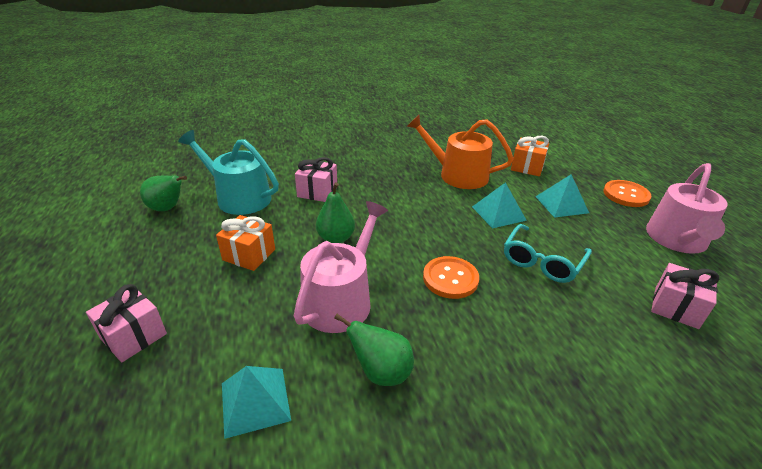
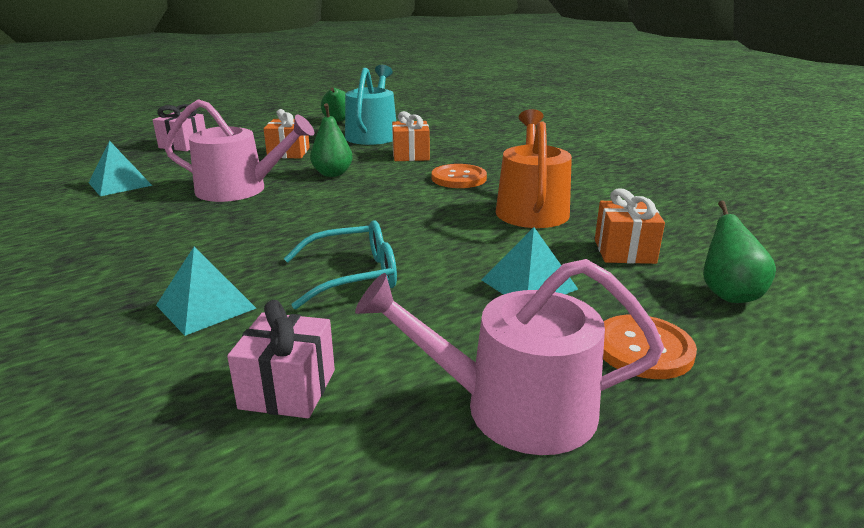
camera: 70 degrees right, 10 degrees down
pink gift [295,157,337,202] -> orange gift [392,111,430,161]
green pear [334,314,414,386] -> green pear moved to [703,201,776,303]
orange button [423,256,479,299] -> orange button moved to [432,164,487,188]
turquoise pyramid [472,182,527,228] -> turquoise pyramid moved to [156,247,256,336]
turquoise glasses [504,224,592,283] -> turquoise glasses turned 150 degrees clockwise [284,220,397,309]

